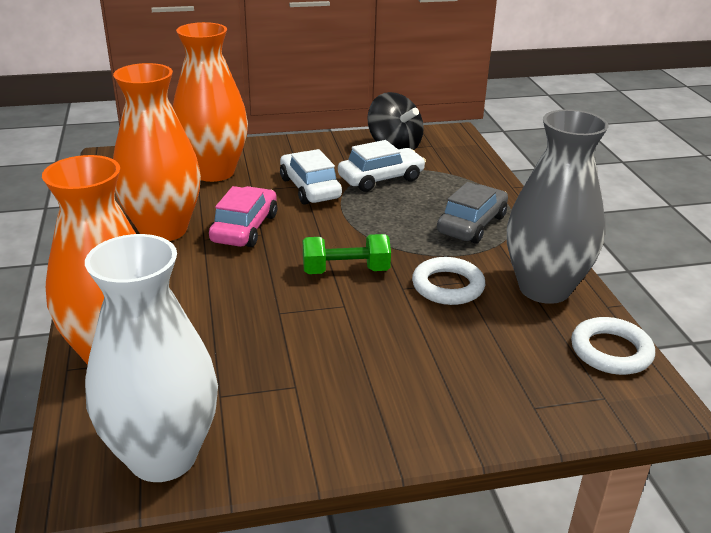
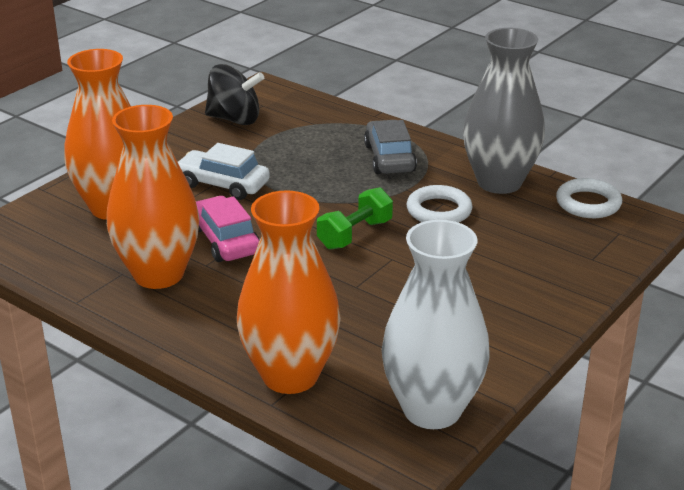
camera: 40 degrees left, 0 degrees up
white car [338,140,426,192] -> none

